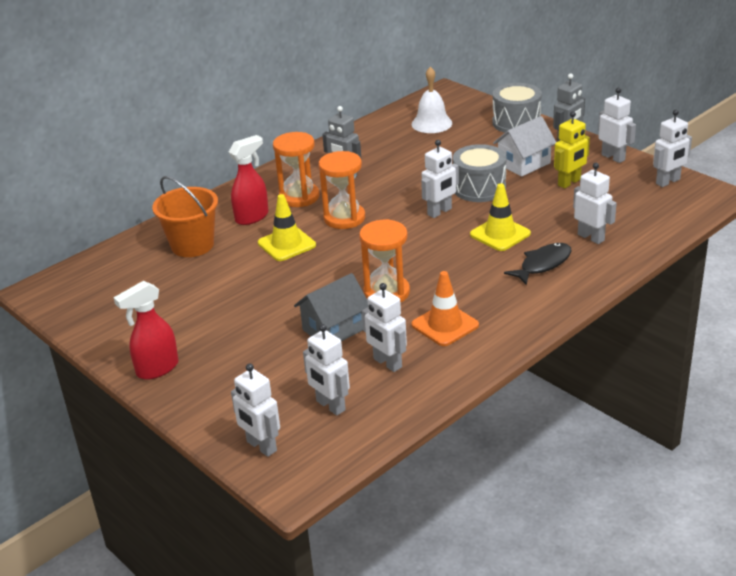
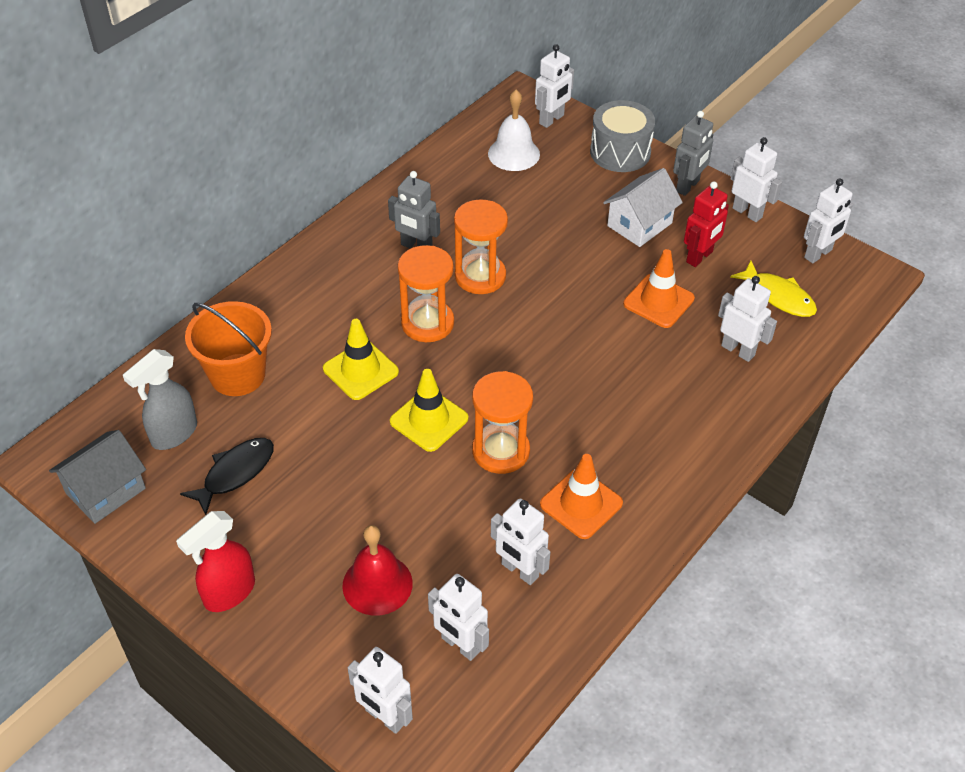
camera: 10 degrees left, 15 degrees up
red spray bottle [229,135,269,225] -> none
orange hourglass [273,132,319,207] -> orange hourglass moved to [454,199,508,294]
grey house [294,273,368,342] -> grey house moved to [49,430,146,524]
white robot [421,140,459,218] -> white robot moved to [535,44,574,128]
grey drum [453,144,506,202] -> none
yellow traffic cone [470,183,531,251] -> yellow traffic cone moved to [390,369,468,452]
black fish [504,243,571,285] -> black fish moved to [180,438,274,515]
yellow robot [554,111,590,189] -> red robot [684,181,729,267]
none -> grey spray bottle [123,349,197,450]
none -> red bell [342,525,413,616]
none -> orange traffic cone [623,249,695,328]
none -> yellow fish [730,260,817,317]

